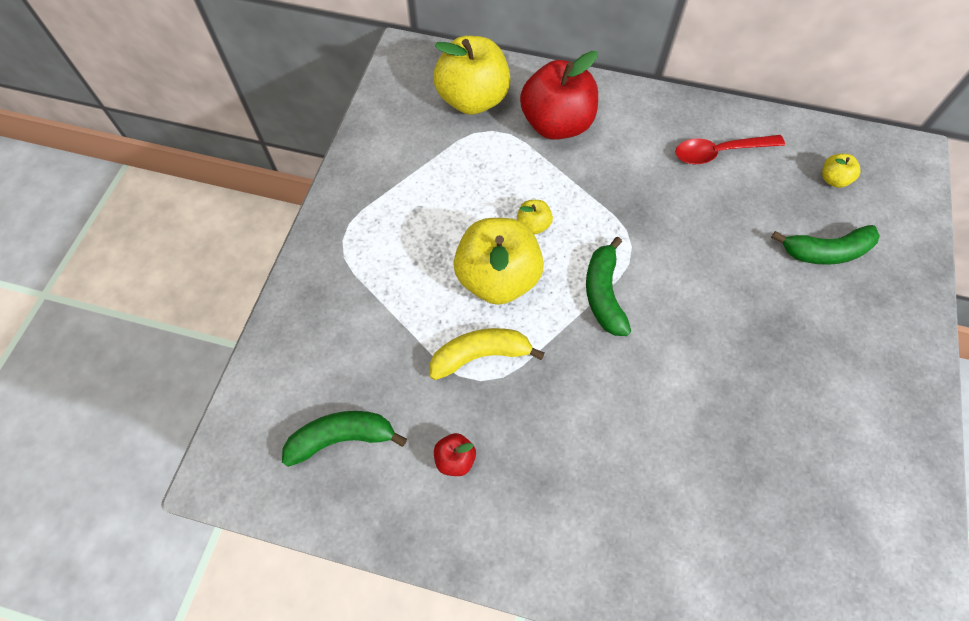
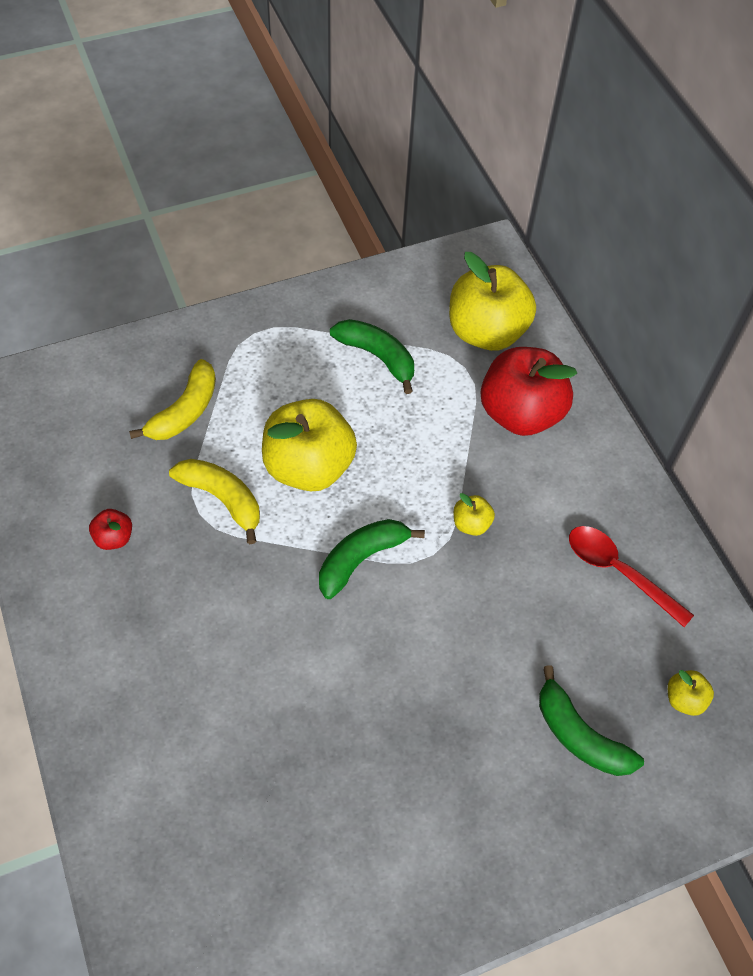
camera: 50 degrees right, 5 degrees down
green banana [282,411,407,467] -> green banana moved to [330,319,414,394]
yellow apple [517,200,553,235] -> yellow apple moved to [454,493,495,536]
none -> yellow banana [129,359,216,440]

